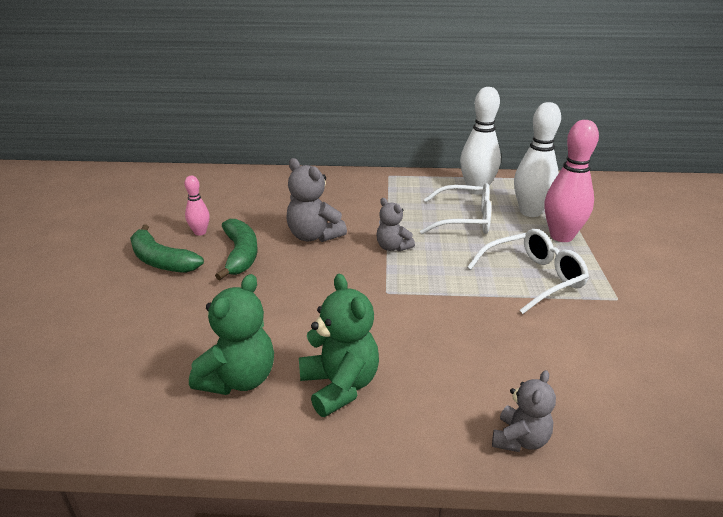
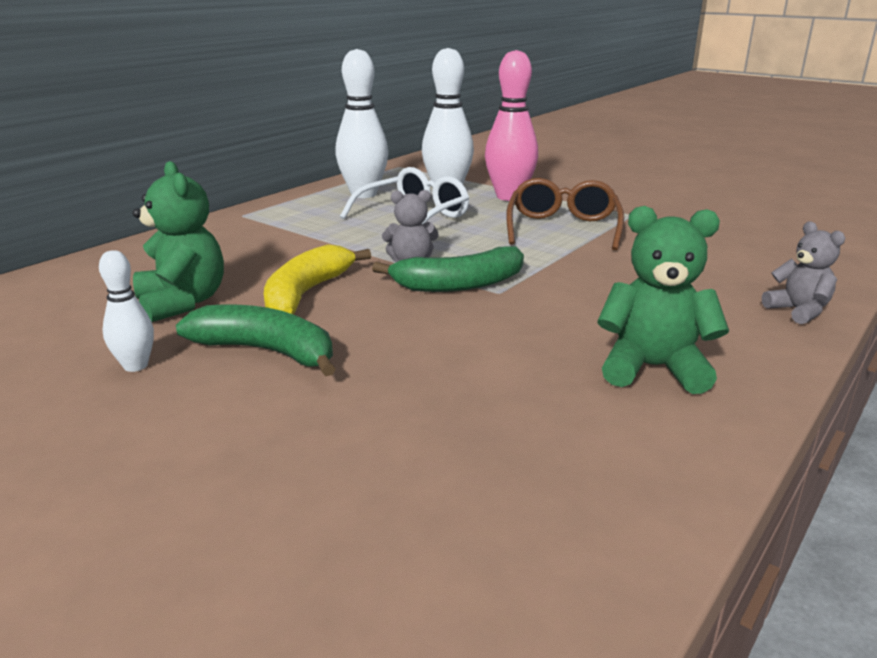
camera: 55 degrees left, 5 degrees down
green banana [130,224,204,273] -> green banana moved to [372,246,524,292]
pink bowling pin [185,176,210,236] -> white bowling pin [99,250,154,372]
green teddy bear [189,274,274,395] -> green teddy bear moved to [132,161,224,322]
grey teddy bear [286,158,347,242] -> yellow banana [264,245,371,314]
white glasses [467,229,589,314] -> brown glasses [506,178,624,250]

